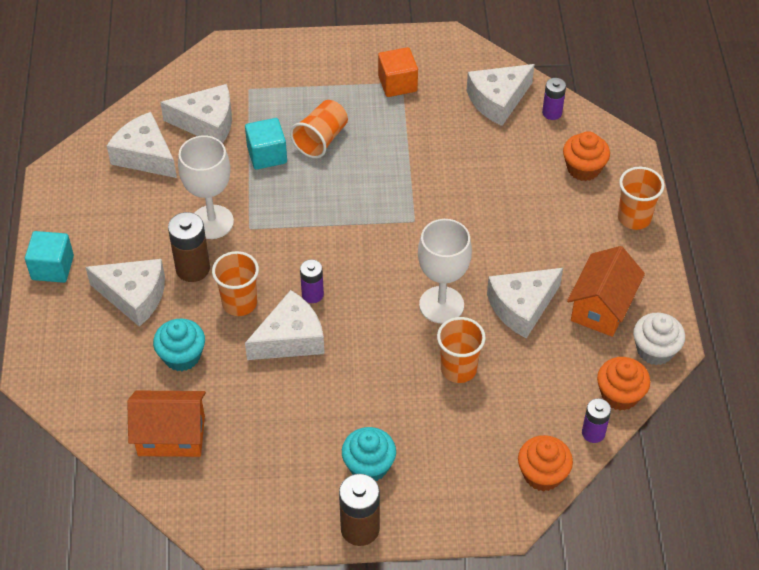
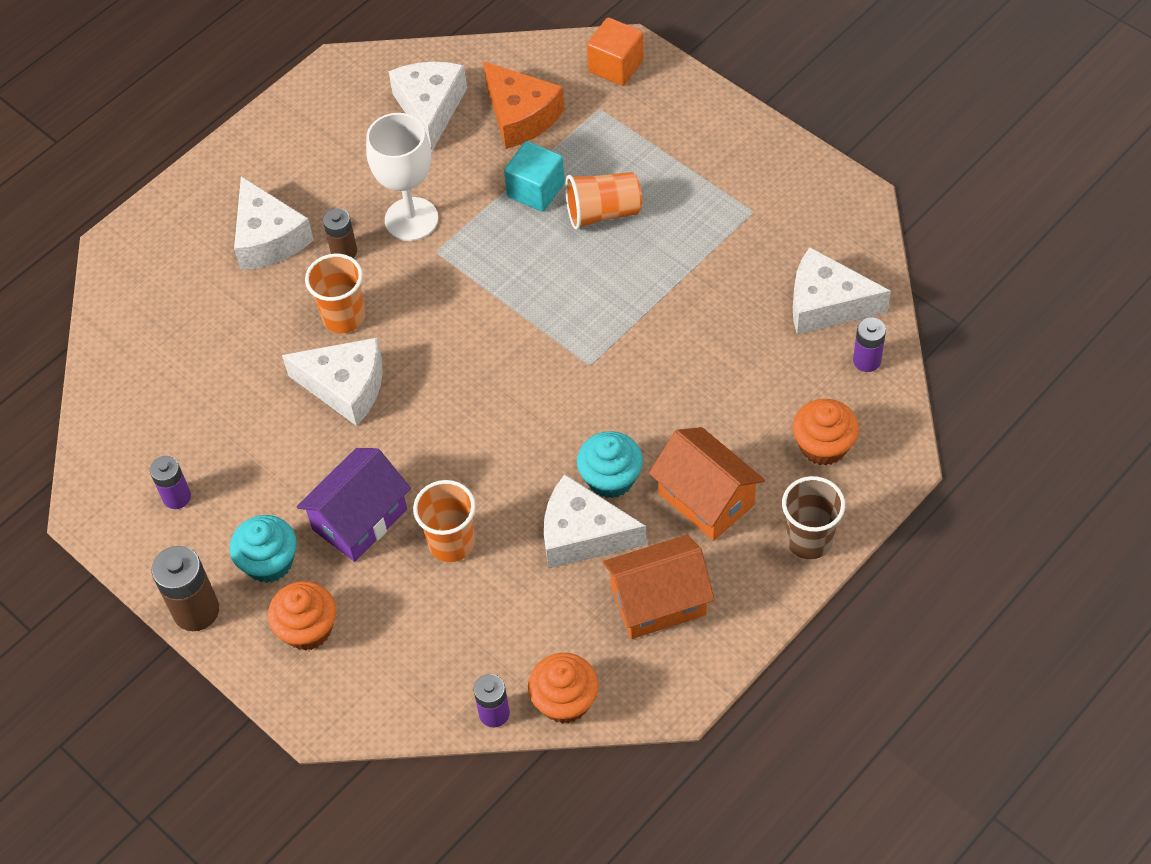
camera: 50 degrees right, 5 degrees up
turquoise cube [25,231,74,283] -> none
orange house [127,391,206,457] -> orange house moved to [649,427,765,541]
turquoise cupcake [153,319,205,371] -> turquoise cupcake moved to [577,431,643,499]
white cheese [160,84,232,143] -> orange cheese [483,61,565,149]
brown battery [168,212,210,282] -> brown battery [323,208,357,258], size x0.63
purple battery [300,259,324,303] -> purple battery moved to [150,456,191,509]
orange cube [378,47,418,97] -> orange cube moved to [587,17,644,86]
white goblet [418,219,472,323] -> none
orange cupcake [518,435,573,491] -> orange cupcake moved to [268,581,336,651]
orange cup [618,167,664,230] -> brown cup [782,476,845,559]
white cupcake [633,313,685,365] -> none
none -> purple house [296,448,411,562]

